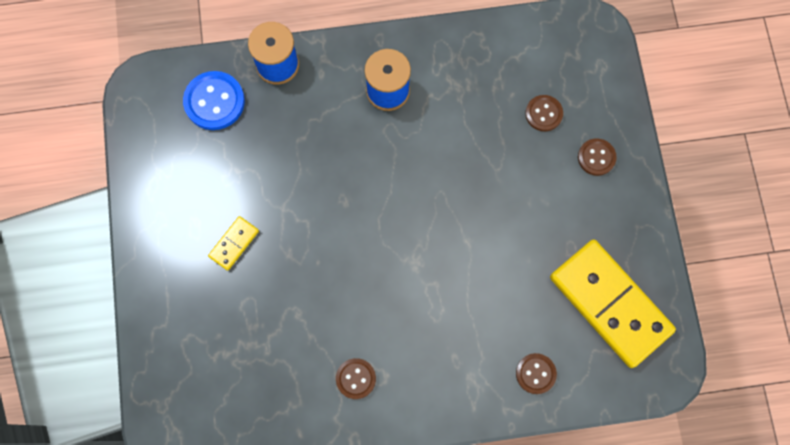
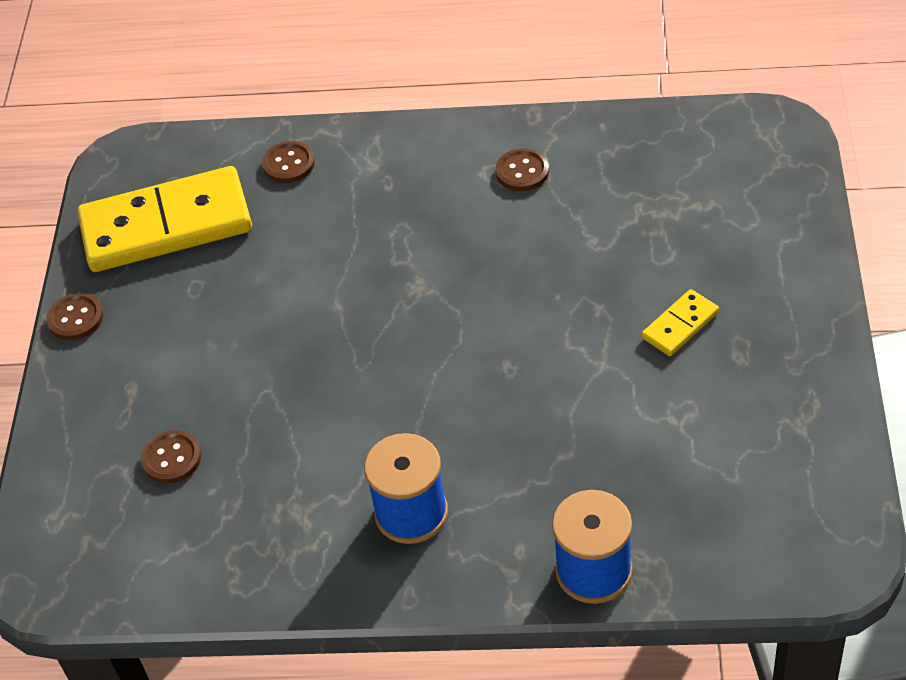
camera: 165 degrees left, 25 degrees down
blue button [183,71,245,130] -> none
yellow domino [550,240,676,368] -> yellow domino turned 75 degrees counterclockwise [77,166,252,272]
brown button [578,138,617,176] -> brown button moved to [47,293,103,340]

